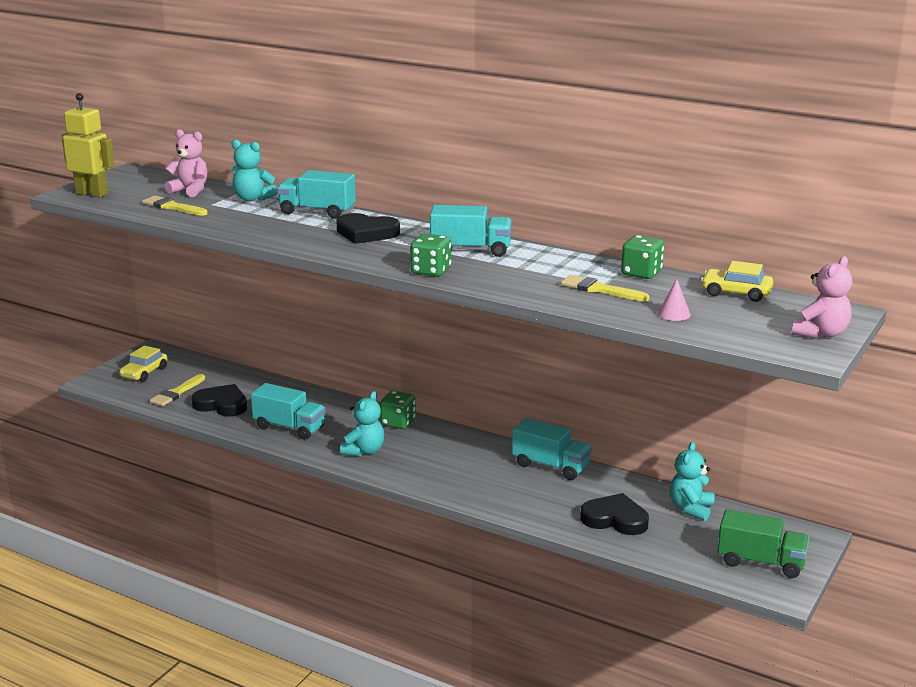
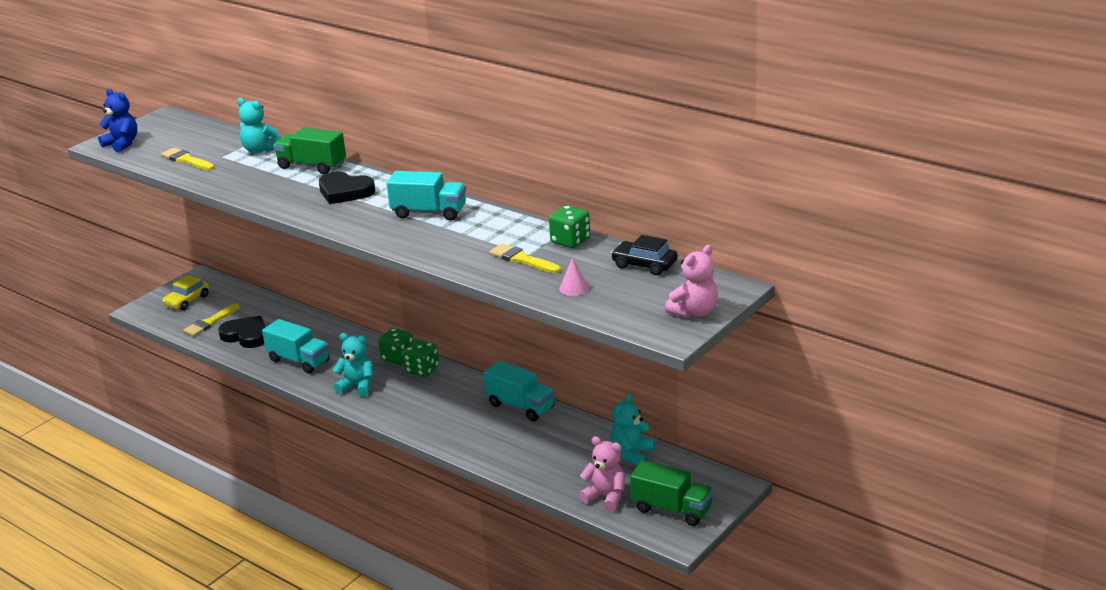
camera: 10 degrees right, 5 degrees up
yellow robot [62,93,115,198] -> blue teddy bear [98,89,137,152]
pink teddy bear [164,129,208,197] -> pink teddy bear moved to [579,436,625,511]
turquoise truck [277,170,356,219] -> green truck [273,127,346,174]
turquoise teddy bear [340,391,384,457] -> turquoise teddy bear turned 105 degrees counterclockwise [333,333,373,397]
green dice [410,233,451,277] -> green dice moved to [403,339,439,377]
black heart [580,493,649,535] -> none
yellow car [701,261,773,302] -> black car [611,235,678,275]

